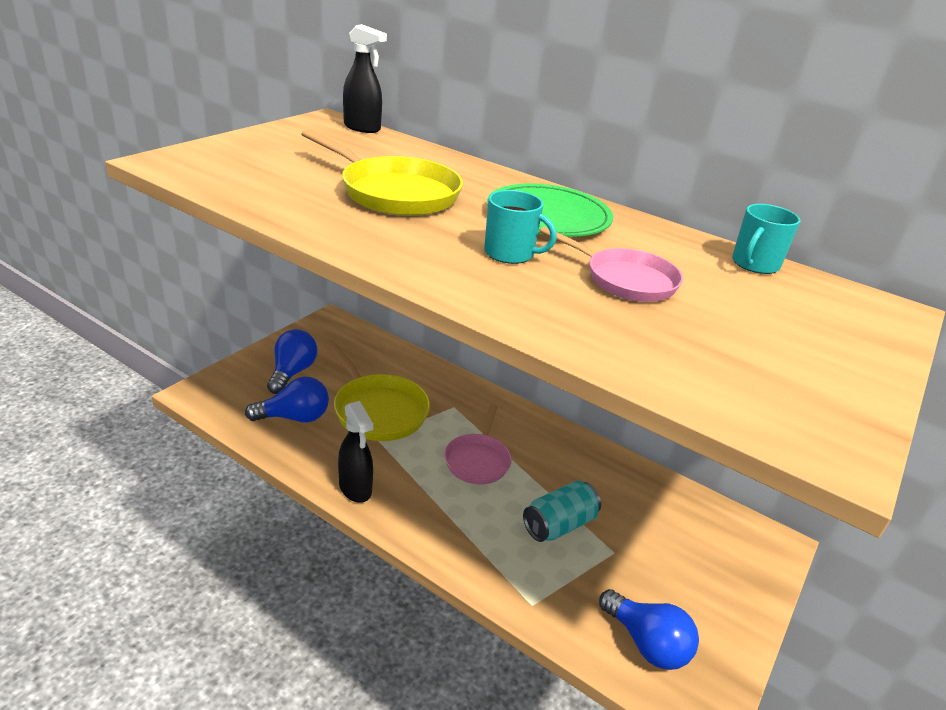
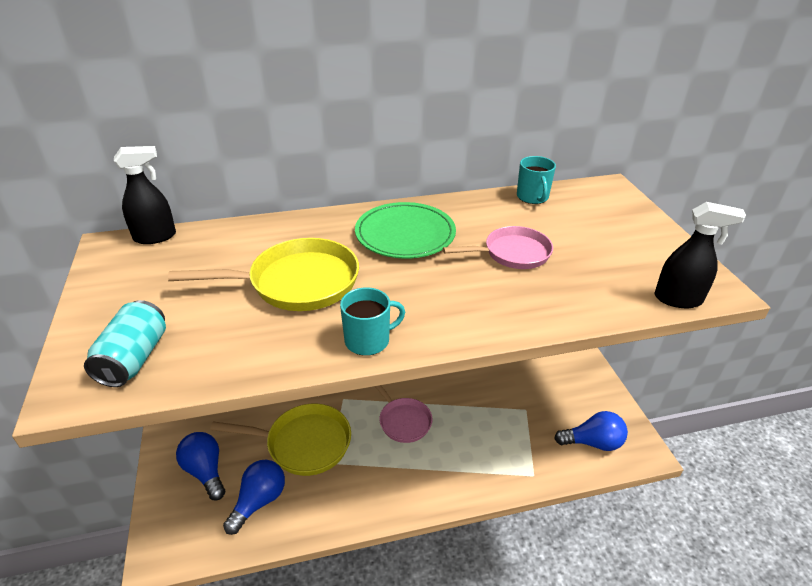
camera: 45 degrees left, 5 degrees up
black spray bottle [338,401,373,503] -> black spray bottle moved to [655,202,746,308]
turquoise mug [484,190,557,264] -> turquoise mug moved to [340,287,405,356]
turquoise can [523,481,601,542] -> turquoise can moved to [84,300,166,387]

